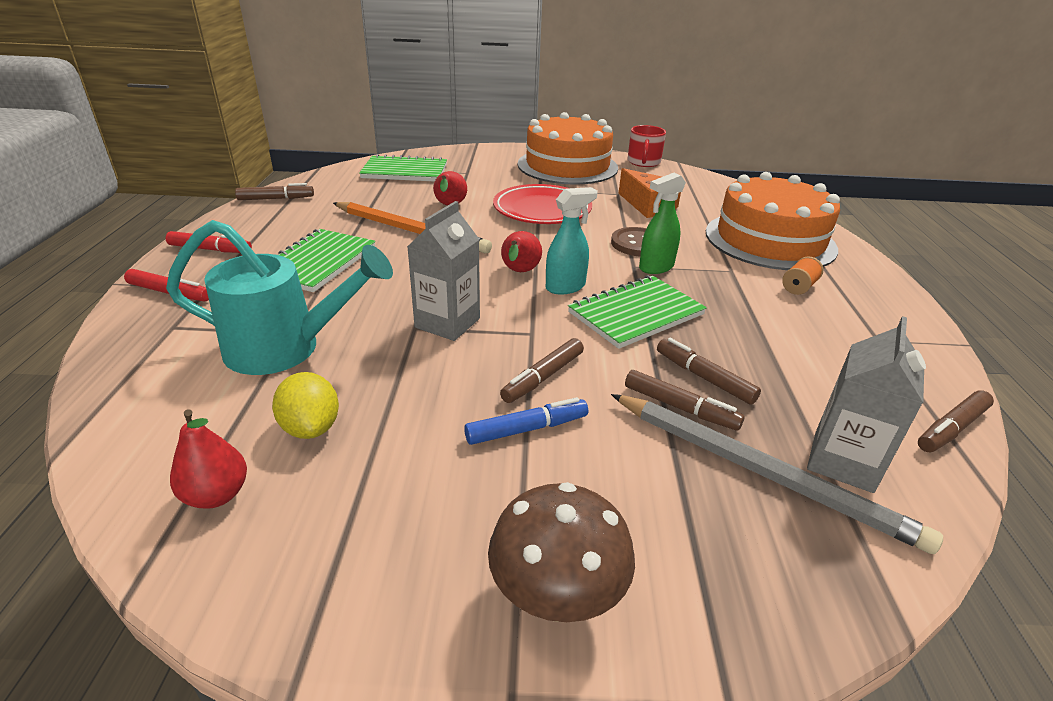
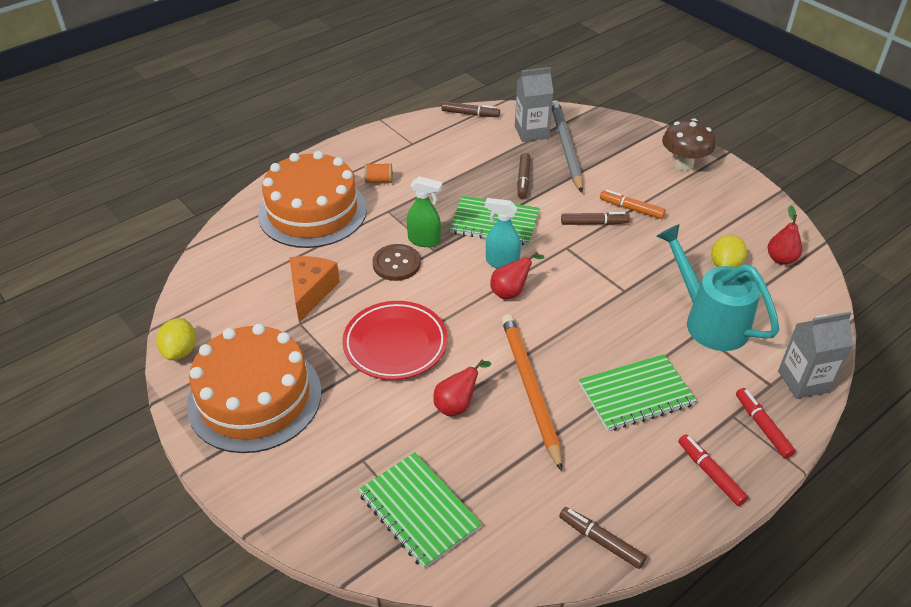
camera: 130 degrees left, 10 degrees up
grey carton [407,201,480,341] -> grey carton moved to [778,312,853,399]
blue marker [464,397,588,445] -> orange marker [600,190,666,219]
brown marker [625,370,745,431] -> none
red mug [628,125,666,167] -> yellow lemon [156,318,196,360]

